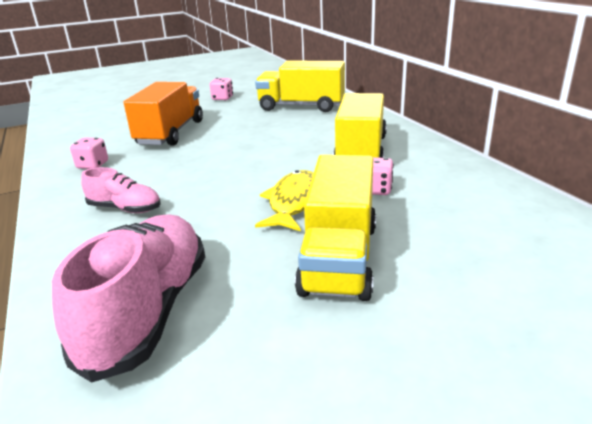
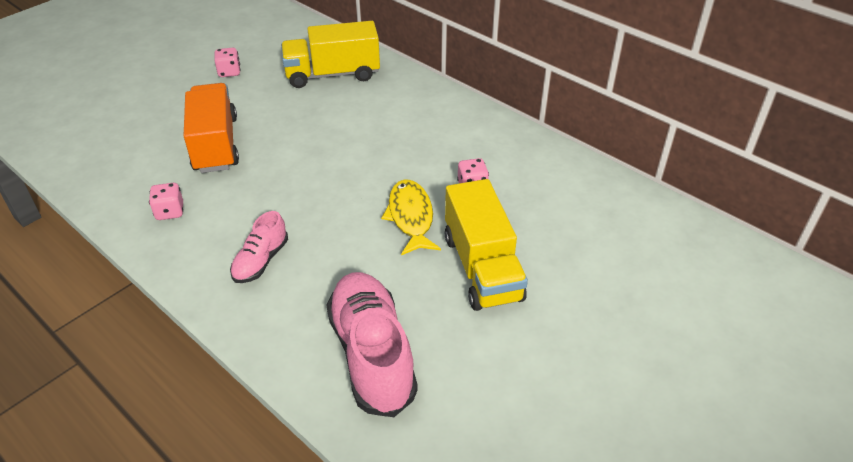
camera: 25 degrees left, 15 degrees up
pink shoe [81,167,161,213] -> pink shoe turned 120 degrees clockwise [230,211,288,283]
yellow truck [333,93,387,158] -> none

